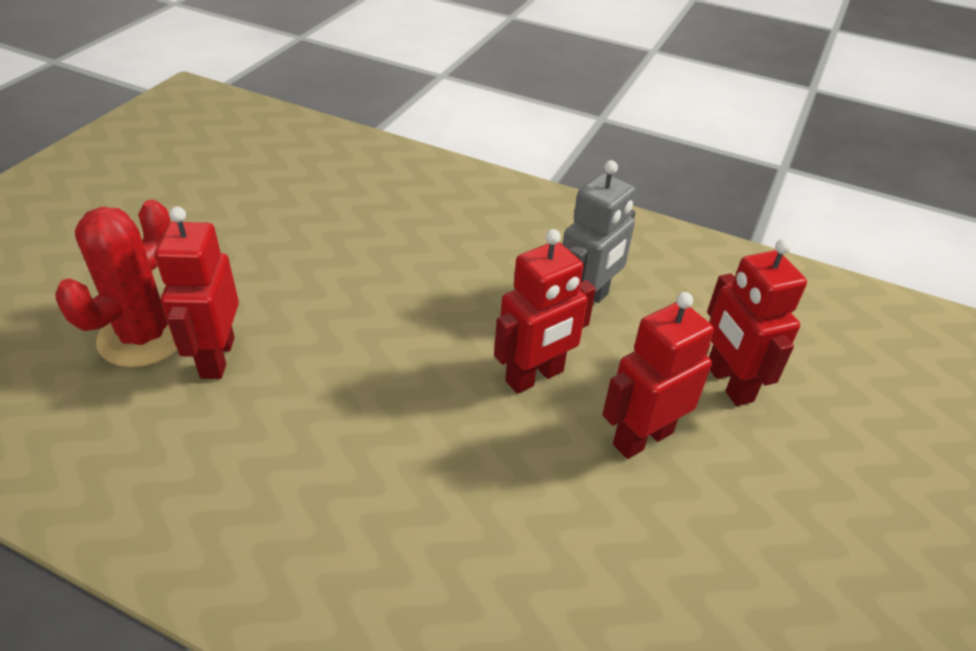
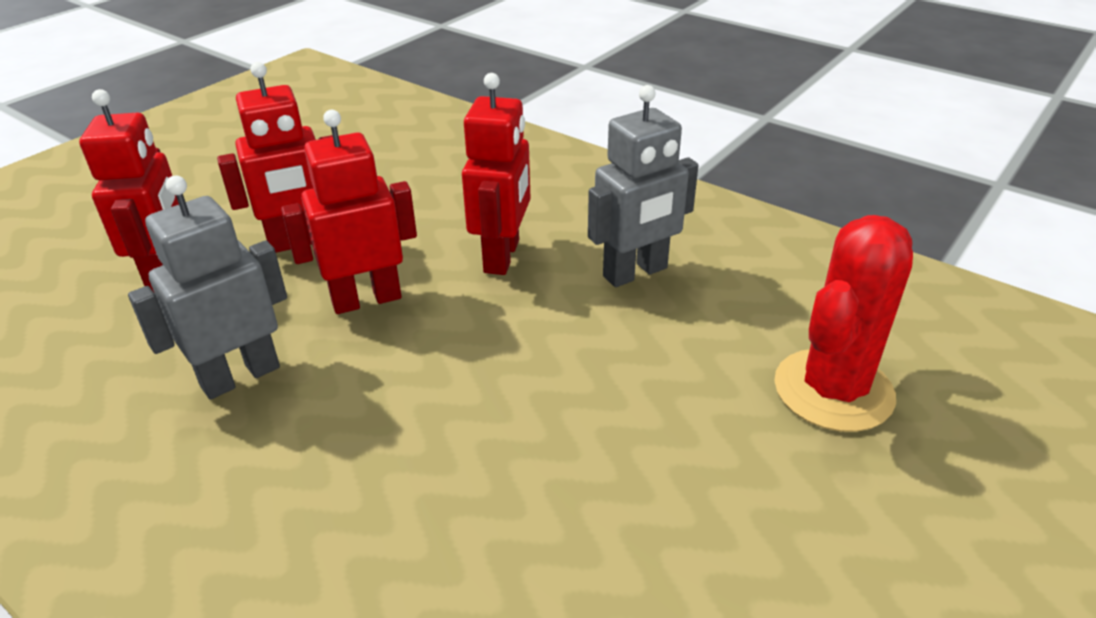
camera: 165 degrees left, 5 degrees down
red robot [155,207,239,379] -> red robot moved to [462,73,531,275]
none -> grey robot [588,85,699,287]

